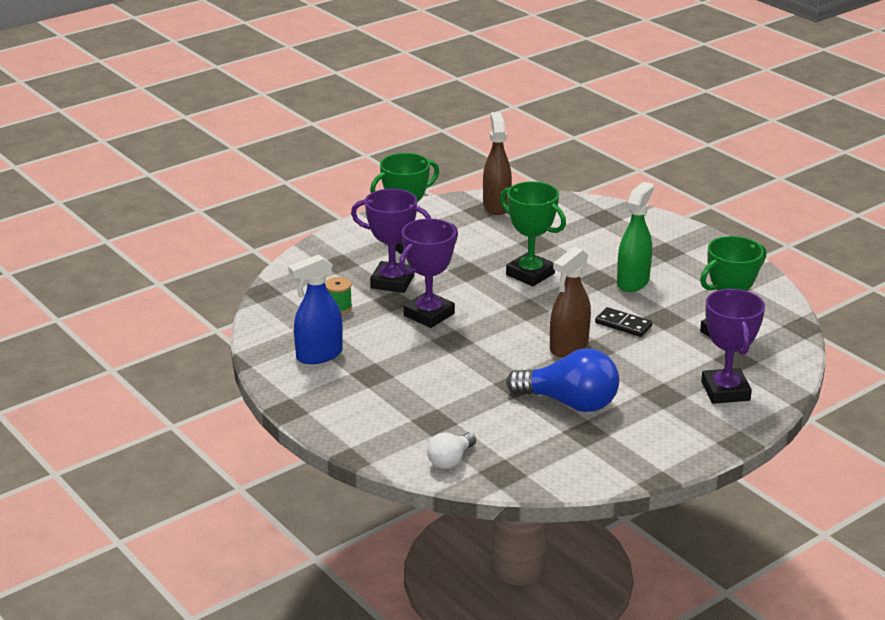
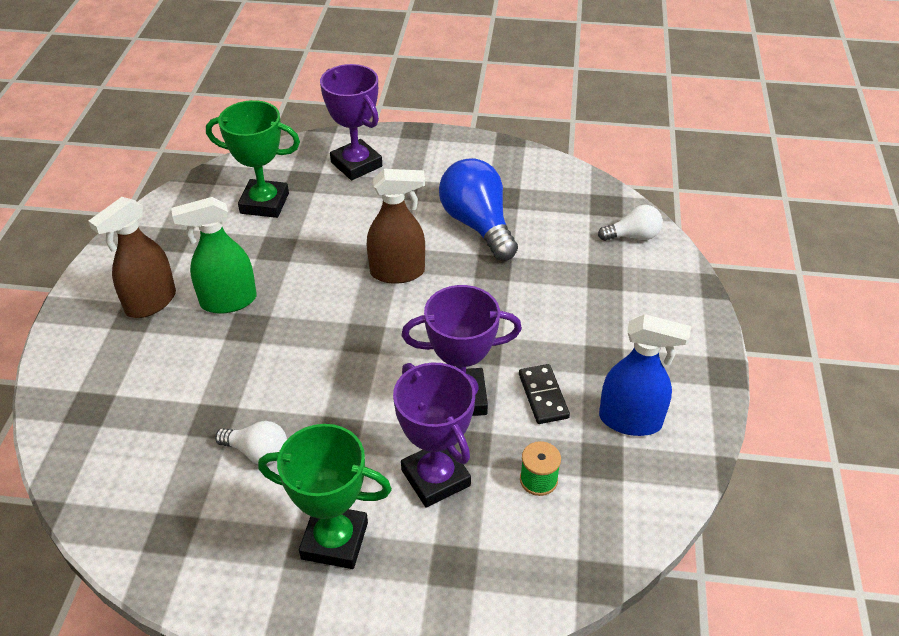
camera: 135 degrees left, 15 degrees up
brown spray bottle [483,112,512,215] -> brown spray bottle moved to [88,197,176,318]
green trophy [500,181,566,286] -> none
black domino [595,307,653,337] -> black domino moved to [519,364,570,424]
purple trophy [701,289,765,404] -> purple trophy turned 75 degrees counterclockwise [320,64,382,180]
none -> white light bulb [215,421,287,465]

